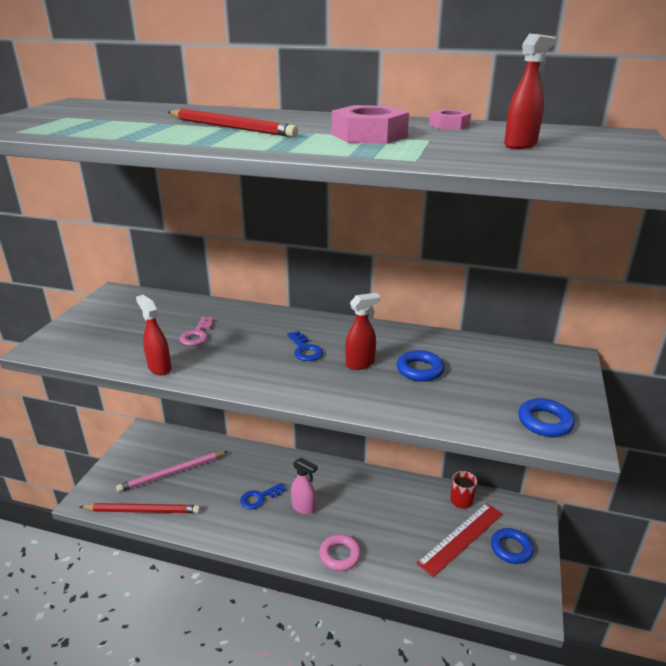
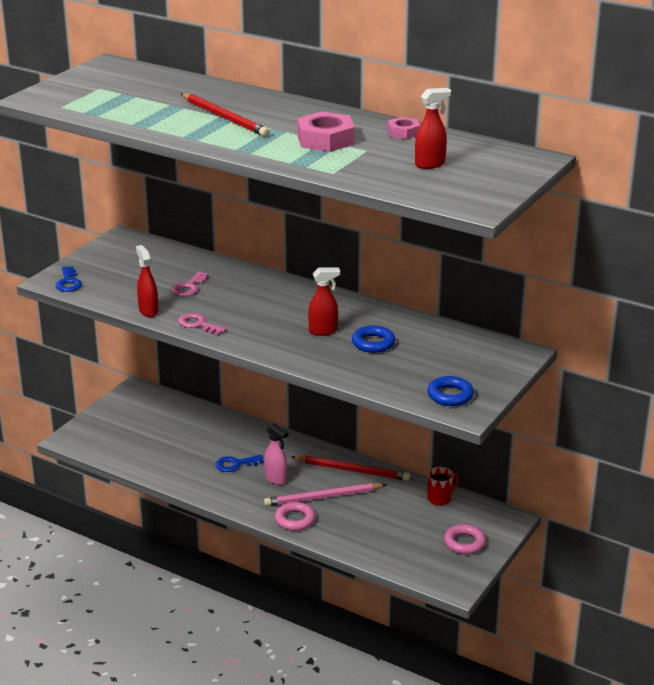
camera: 15 degrees right, 0 degrees up
red pencil [80,503,200,513] -> red pencil moved to [292,455,410,481]
pink pencil [116,451,228,492] -> pink pencil moved to [264,483,386,506]
blue key [287,331,323,361] -> blue key moved to [55,266,82,292]
red ruler [417,503,503,577] -> none
blue ring [491,528,534,564] -> pink ring [444,524,486,554]
none -> pink key [178,313,226,335]

